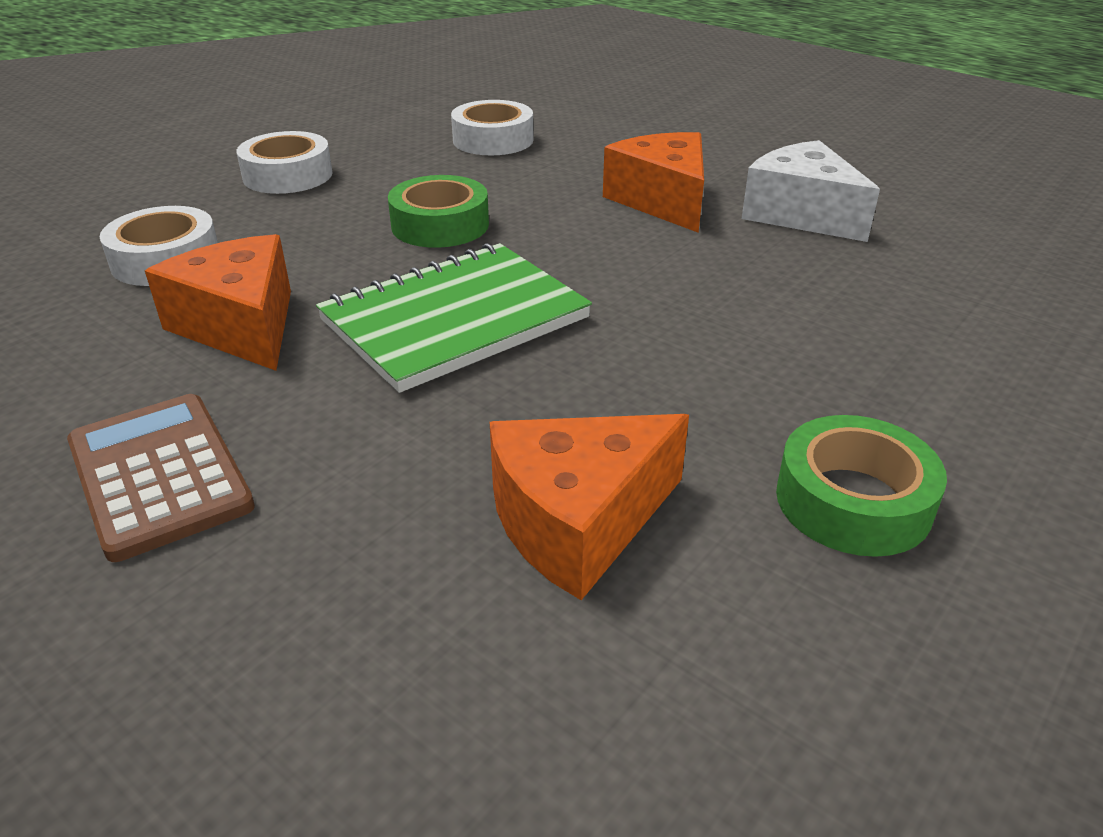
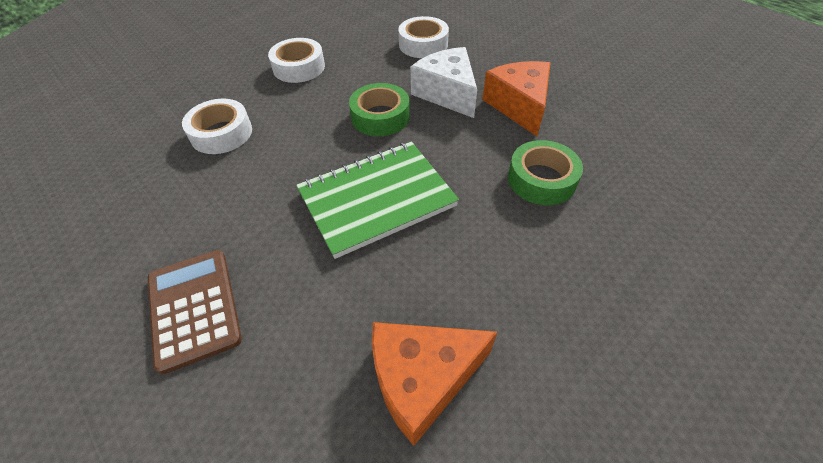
camera: 10 degrees right, 15 degrees up
orange cheese [145,234,291,371] -> none
white cheese [742,140,880,242] -> white cheese moved to [410,47,477,118]
green tape [776,415,947,557] -> green tape moved to [508,140,583,205]

